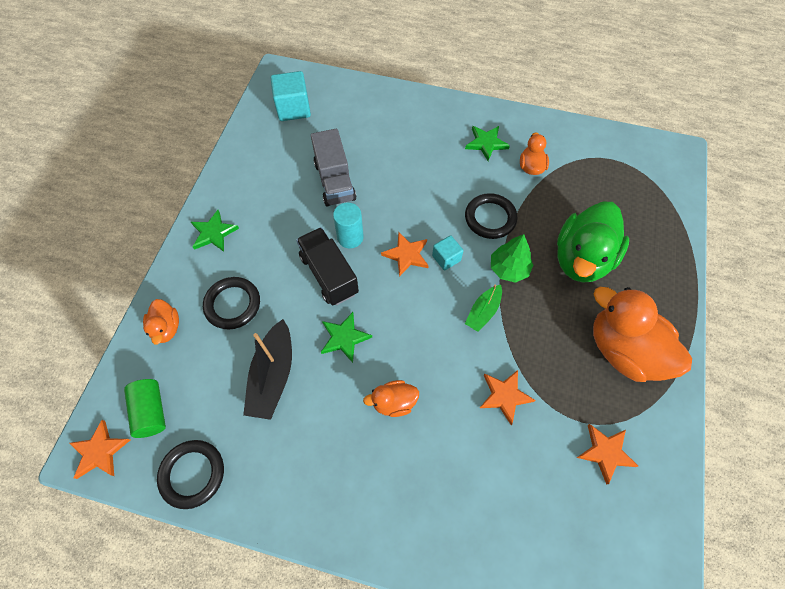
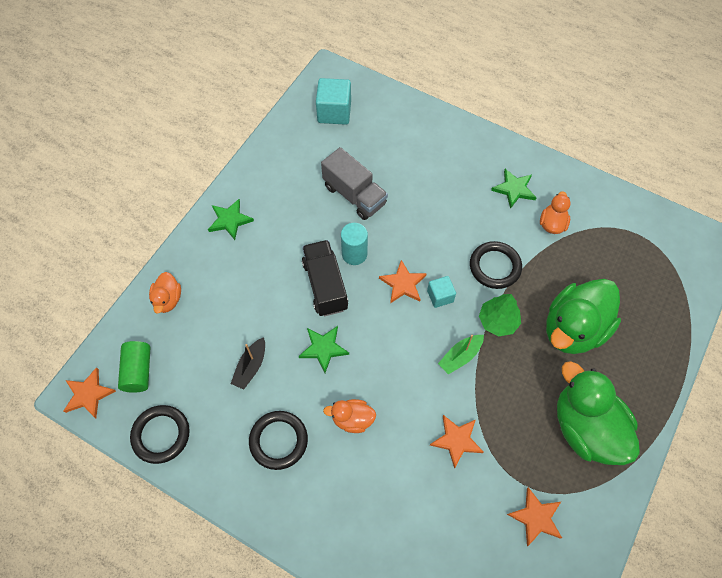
camera: 15 degrees right, 0 degrees up
black ring [203,277,260,329] -> black ring moved to [249,411,308,470]
black boat [243,319,292,420] -> black boat [231,337,265,390], size x0.60
grey truck [311,129,356,207] -> grey truck turned 45 degrees counterclockwise [321,147,388,220]
orange duck [593,287,692,382] -> green duck [557,361,640,465]

